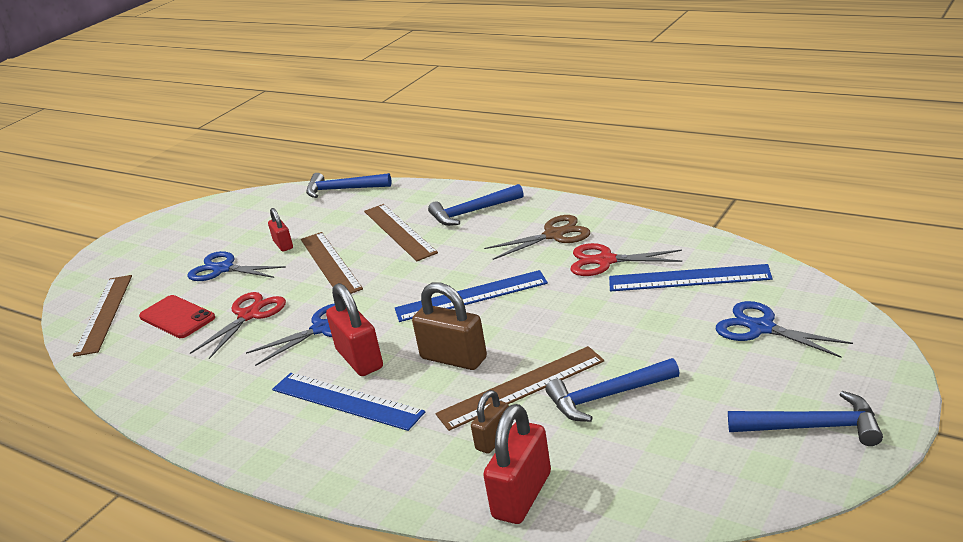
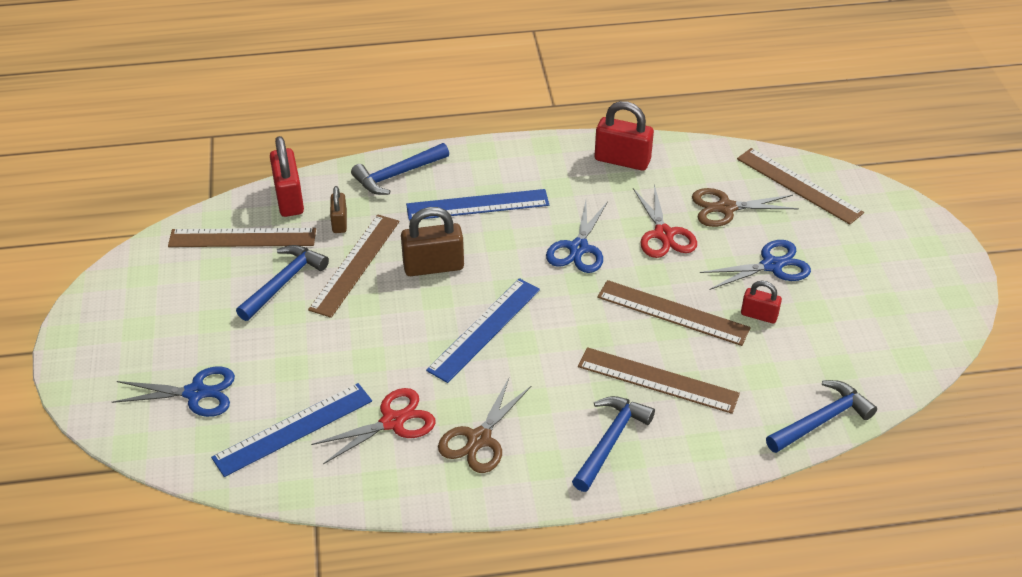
camera: 135 degrees right, 15 degrees up
red phone [139,295,215,338] -> brown scissors [692,188,799,227]
red padlock [326,283,383,376] -> red padlock moved to [595,101,654,171]
blue hammer [728,391,883,446] -> blue hammer moved to [351,143,449,195]
none -> brown ruler [168,228,316,247]

